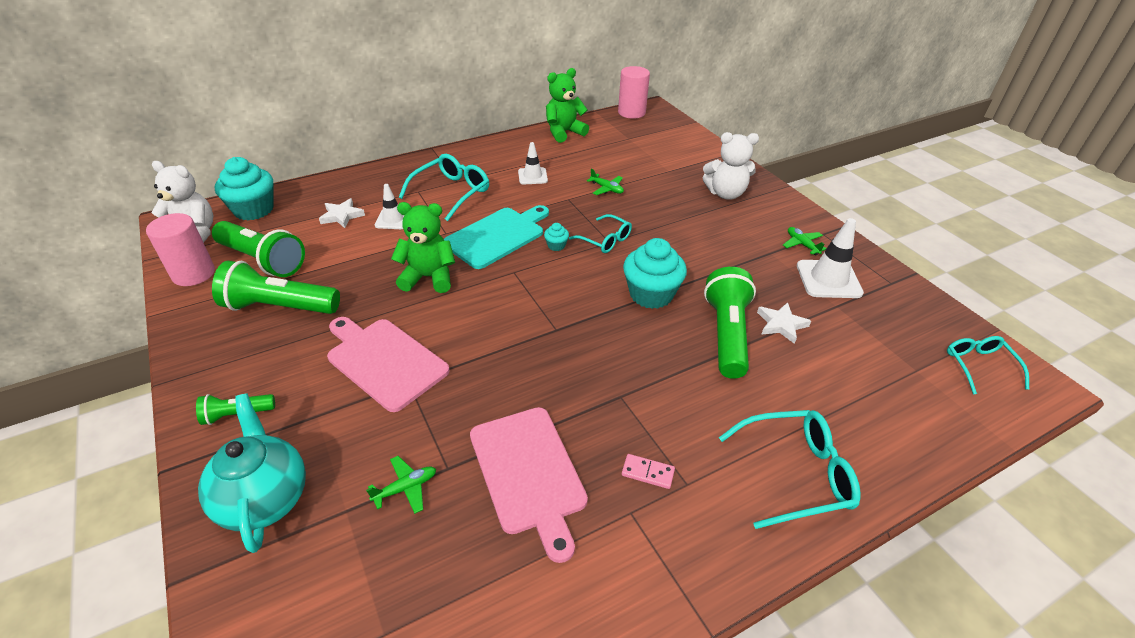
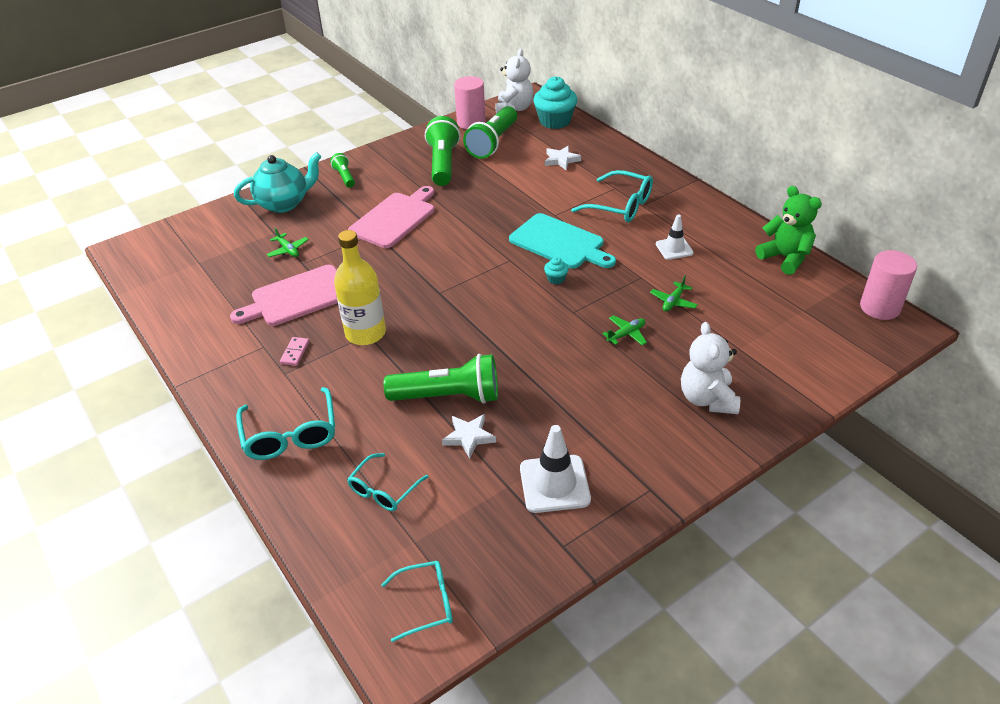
camera: 85 degrees right, 0 degrees up
white traffic cone [375,184,404,229] -> none
green teddy bear [391,202,455,293] -> none
turquoise glasses [569,214,632,253] -> turquoise glasses moved to [347,453,428,511]
turquoise cupcake [623,238,687,309] -> none
green plane [783,227,826,255] -> green plane moved to [602,315,647,345]
none -> yellow bottle [334,230,386,345]

